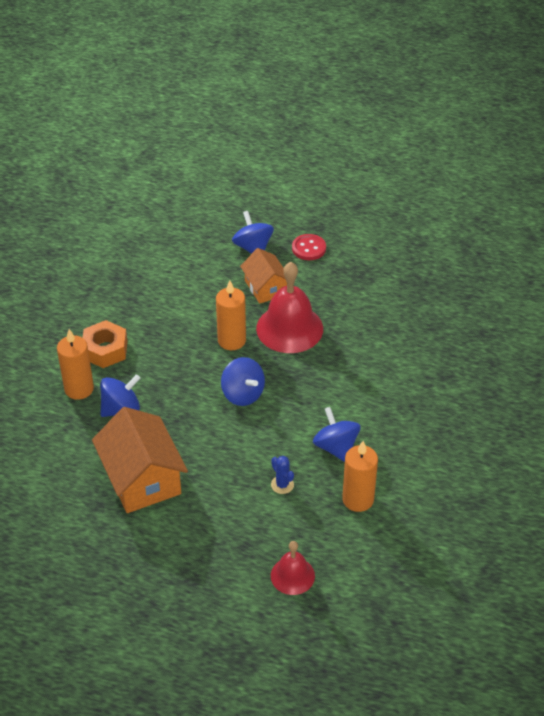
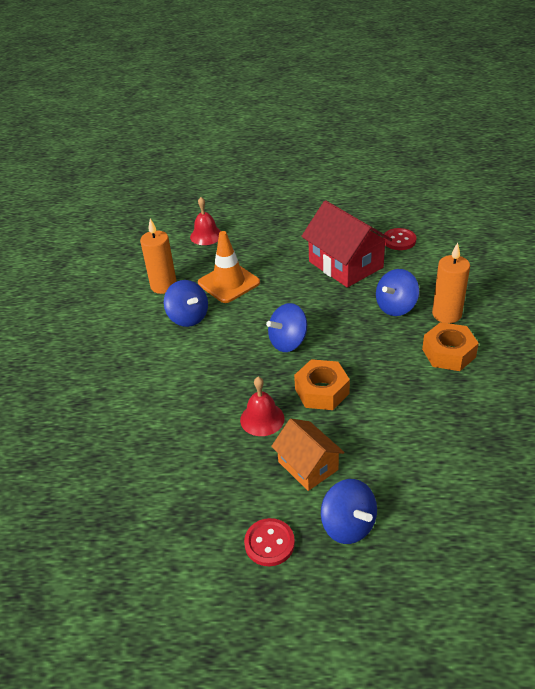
camera: 170 degrees right, 5 degrees down
orange house [92,407,188,513] -> red house [301,200,392,288]
orange candle [216,280,246,350] -> orange nut [294,359,350,410]
blue spinning top [221,357,265,406] -> blue spinning top turned 75 degrees counterclockwise [266,303,307,352]
red bell [256,262,323,353] -> red bell [240,377,284,436], size x0.56
blue cactus [271,456,294,494] -> orange traffic cone [198,231,260,303]
none -> red button [383,228,416,250]

